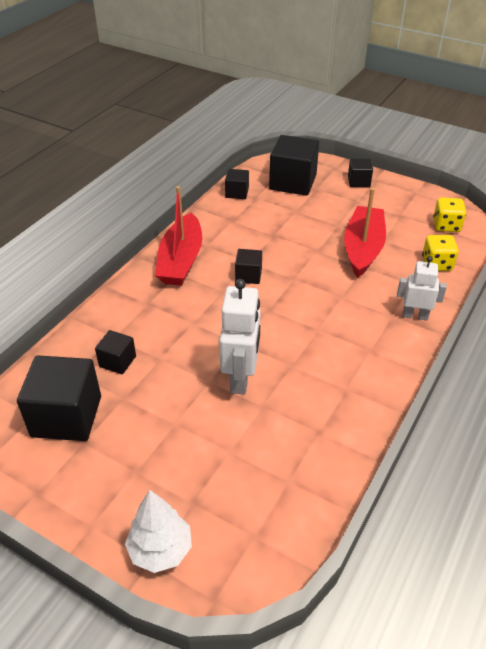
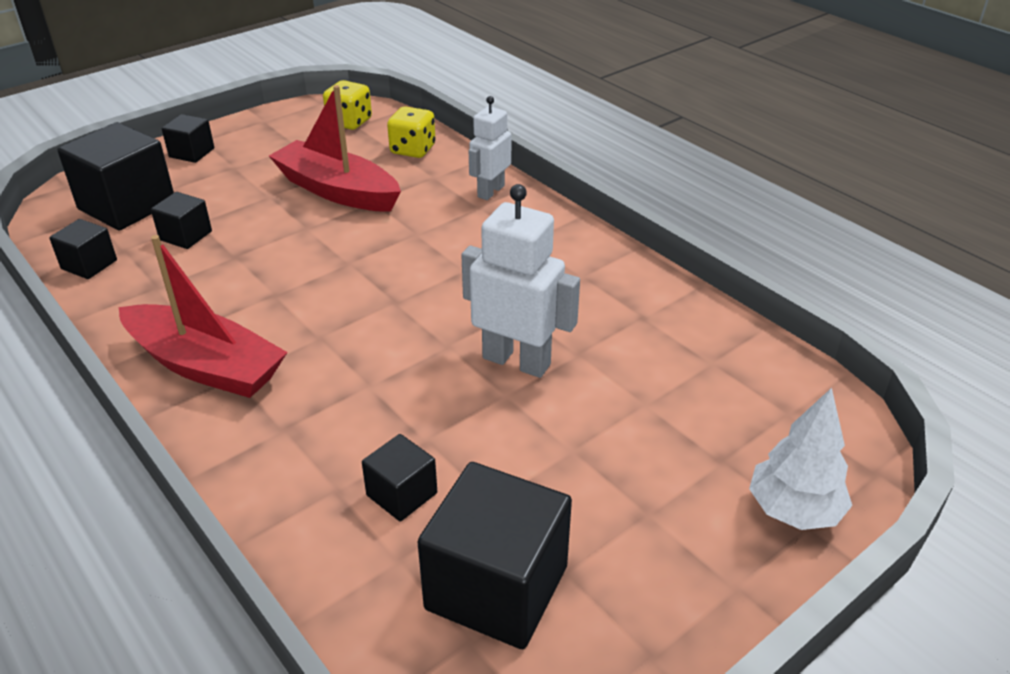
camera: 70 degrees left, 5 degrees down
black cube [235,249,262,284] -> black cube moved to [151,192,212,249]

